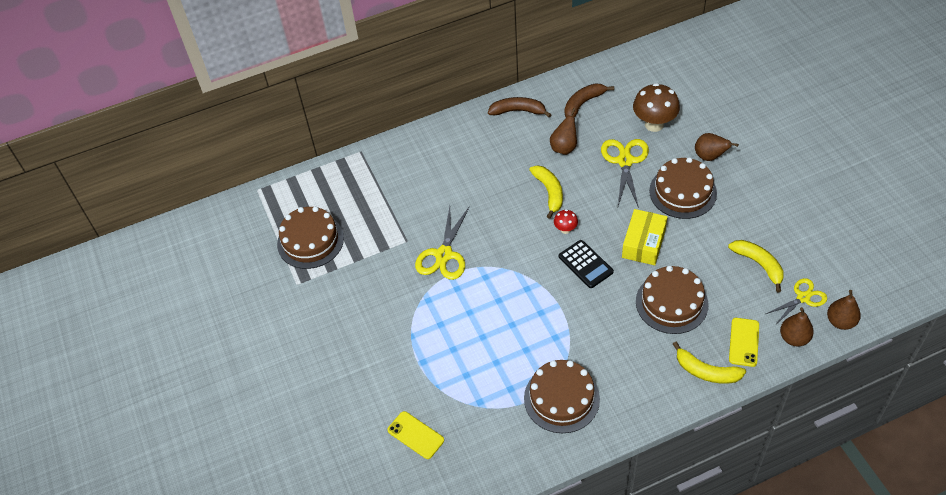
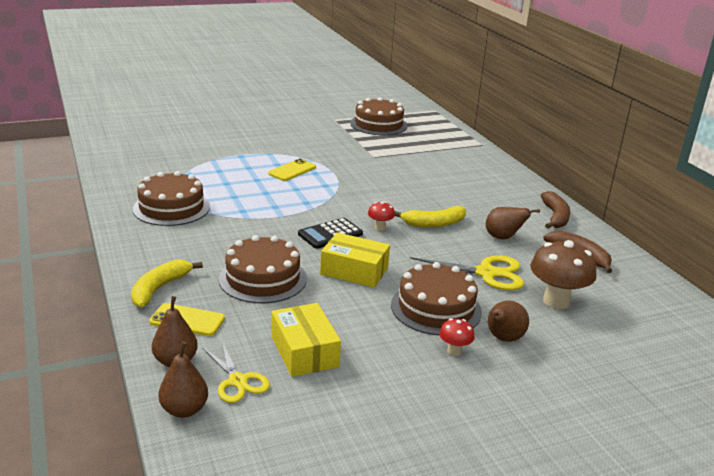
camera: 85 degrees right, 25 degrees down
yellow phone [387,411,444,459] -> yellow phone moved to [268,159,316,181]
yellow scissors [415,206,470,280] -> none
yellow banana [728,240,784,292] -> yellow box [272,303,341,377]
none -> red mushroom [439,318,475,356]

